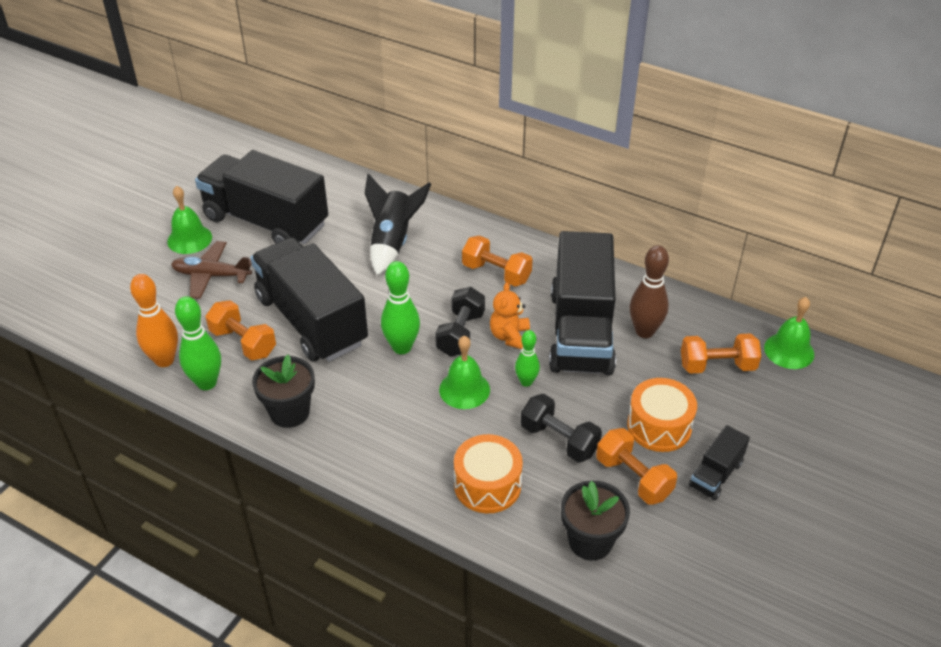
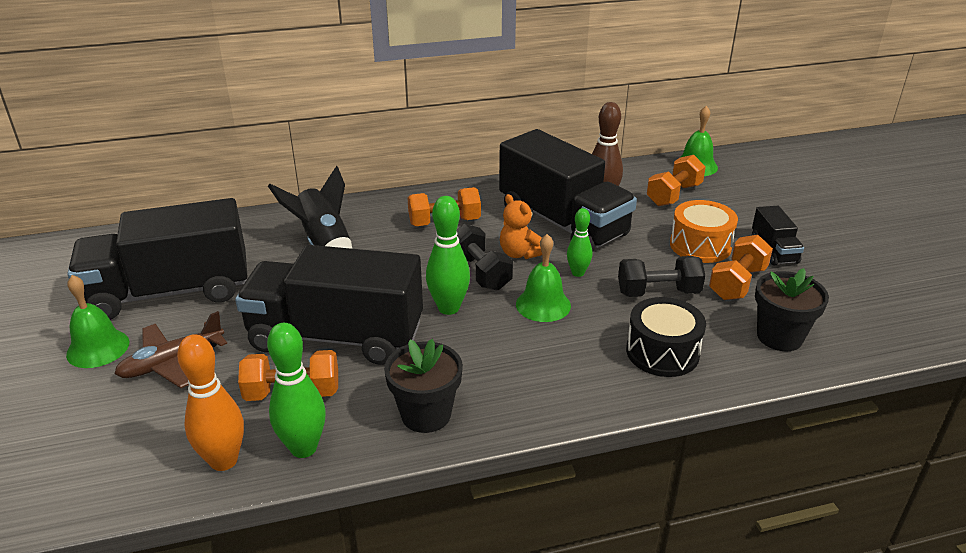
camera: 45 degrees left, 10 degrees down
orange drum [454,434,523,513] -> black drum [626,297,706,377]
orange dumbbell [596,428,677,505] -> orange dumbbell turned 60 degrees counterclockwise [709,235,773,300]

